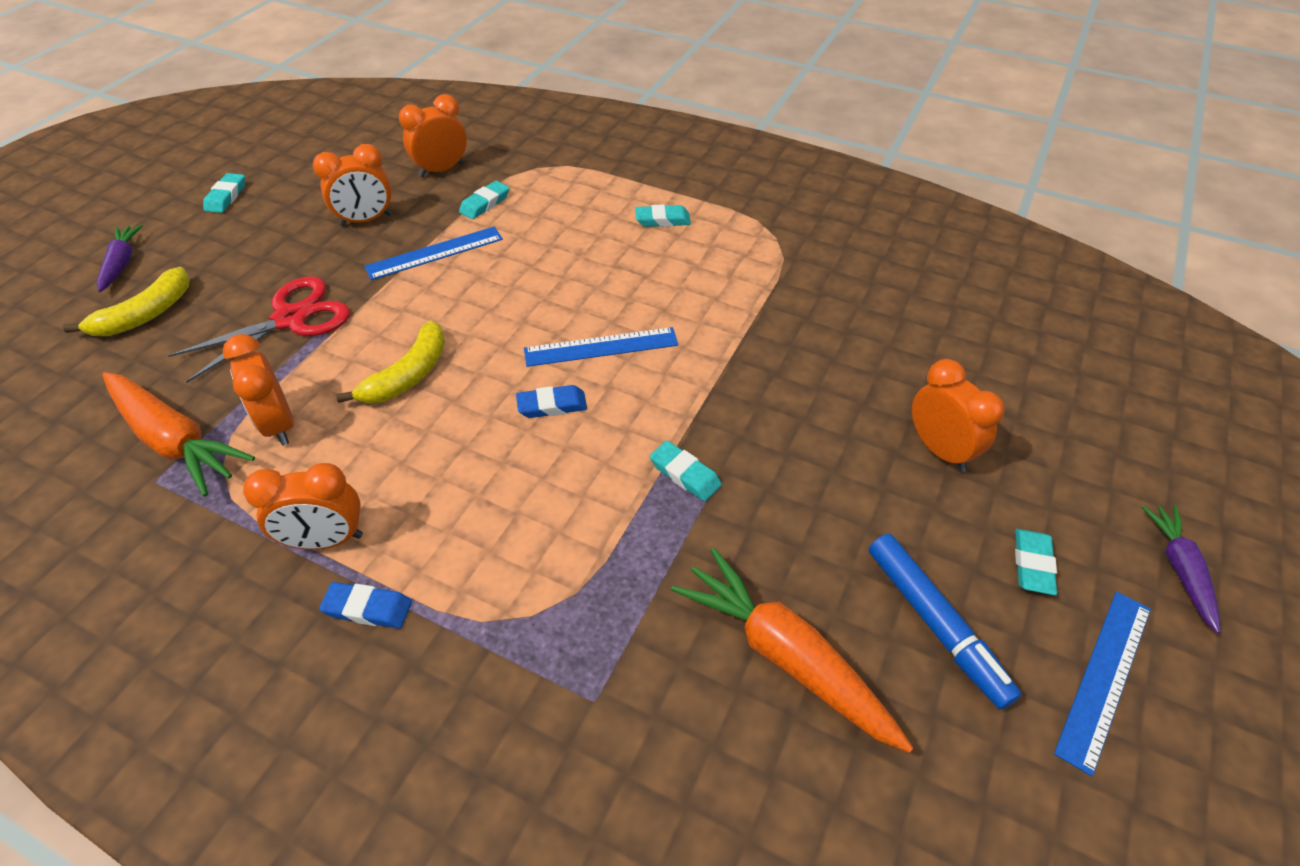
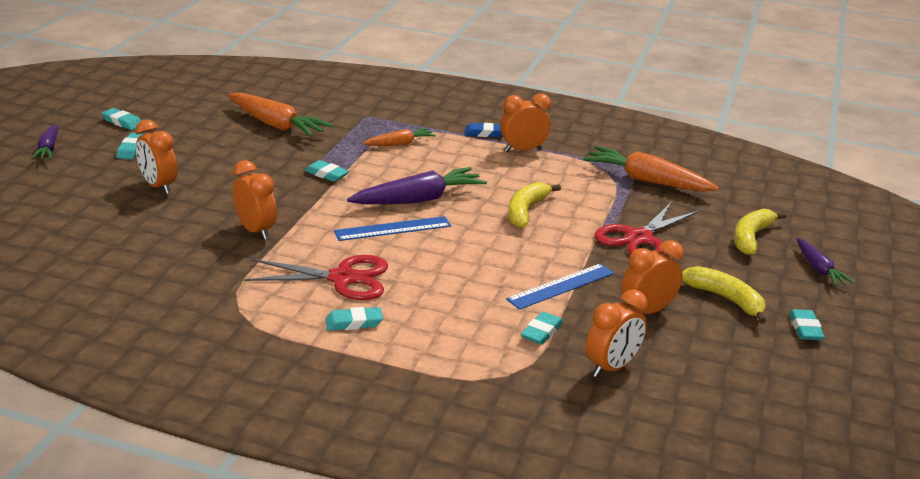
camera: 170 degrees right, 20 degrees down
orange clock [223,334,294,446] -> orange clock moved to [233,160,277,240]
blue eraser [516,385,587,418] -> purple carrot [347,167,487,205]
blue marker [869,534,1022,710] -> none
blue ruler [1054,592,1151,776] -> turquoise eraser [102,108,141,130]
none -> red scissors [244,255,388,300]
none -> orange carrot [363,128,436,146]
none -> yellow banana [682,266,766,324]

